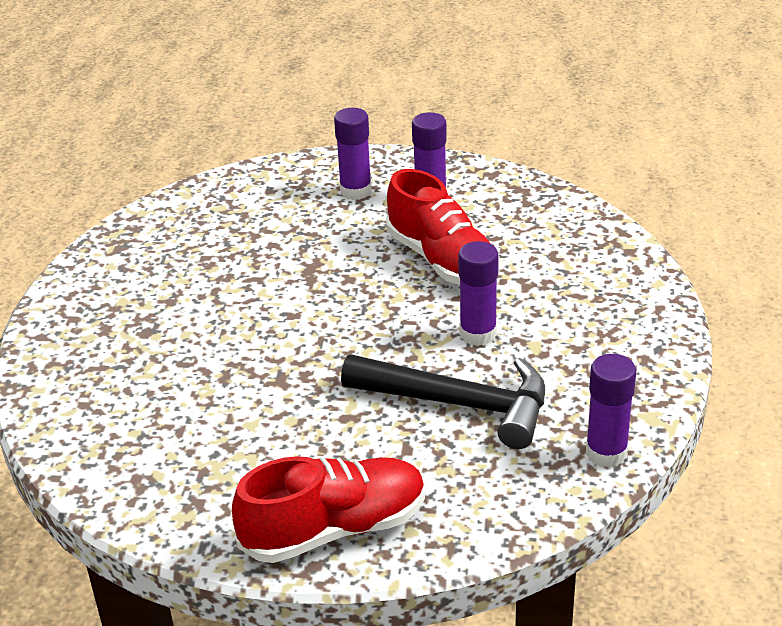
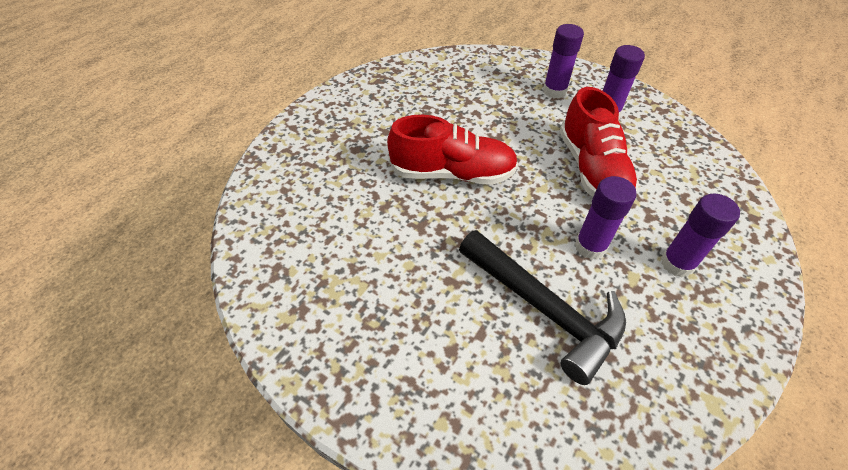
camera: 25 degrees right, 15 degrees up
red shoe [232,456,425,563] -> red shoe moved to [387,115,518,185]
purple glue stick [586,354,636,468] -> purple glue stick moved to [661,193,740,277]

